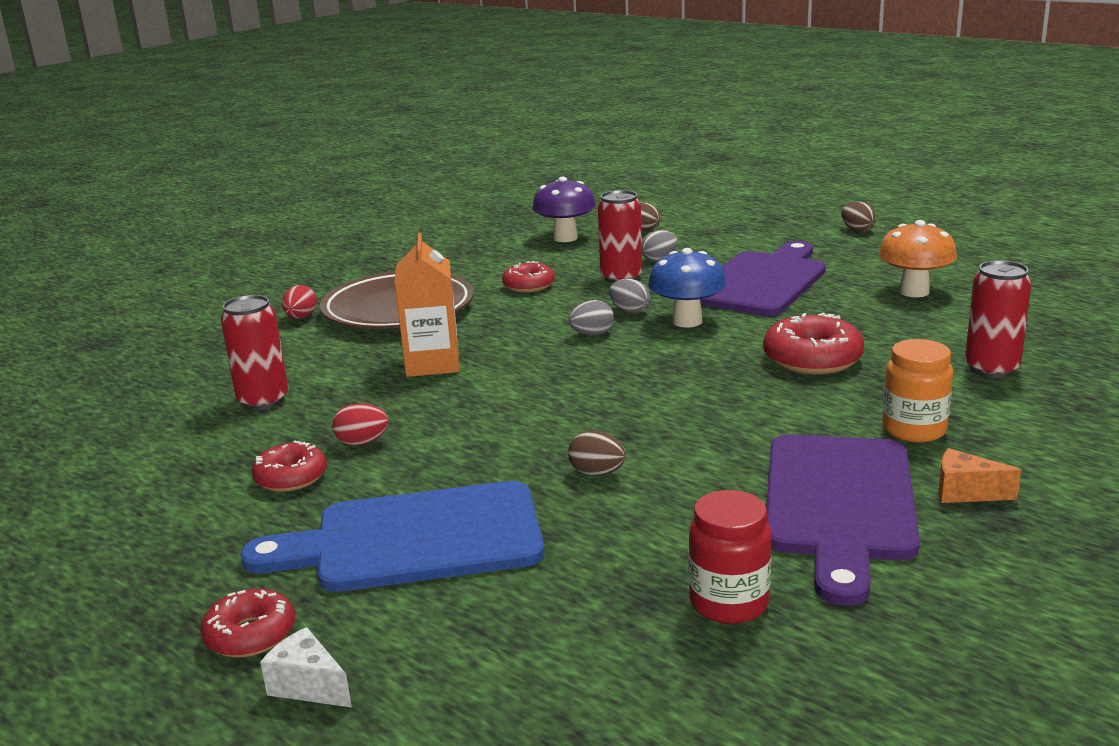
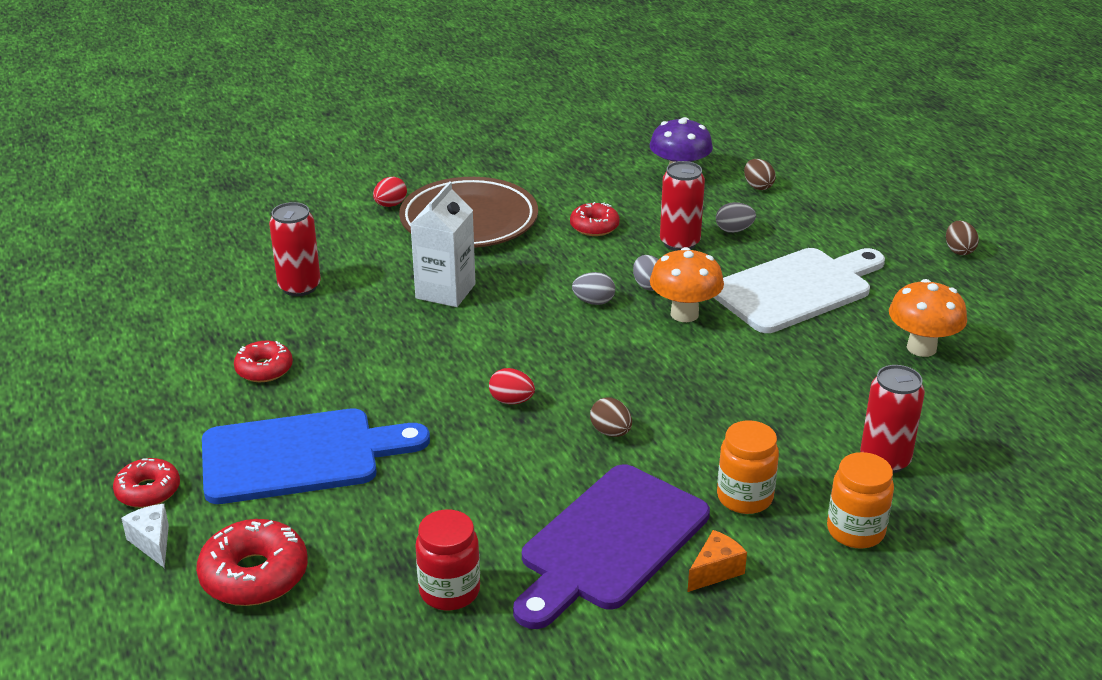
camera: 25 degrees right, 10 degrees up
blue cutting board [240,481,544,592] -> blue cutting board turned 150 degrees clockwise [202,408,430,504]
red egg [332,403,389,446] -> red egg moved to [489,368,535,404]
orange carton [395,233,459,377] -> white carton [410,181,476,307]
brown egg [568,431,626,476] -> brown egg moved to [590,397,632,437]
blue mushroom [648,248,727,328] -> orange mushroom [650,247,724,322]
purple cutting board [700,241,826,316] -> white cutting board [713,248,885,333]
red donut [763,313,864,375] -> red donut moved to [196,519,308,606]
orange cheese [938,448,1021,503] -> orange cheese turned 90 degrees clockwise [687,530,747,592]
none -> orange jar [827,452,894,548]

